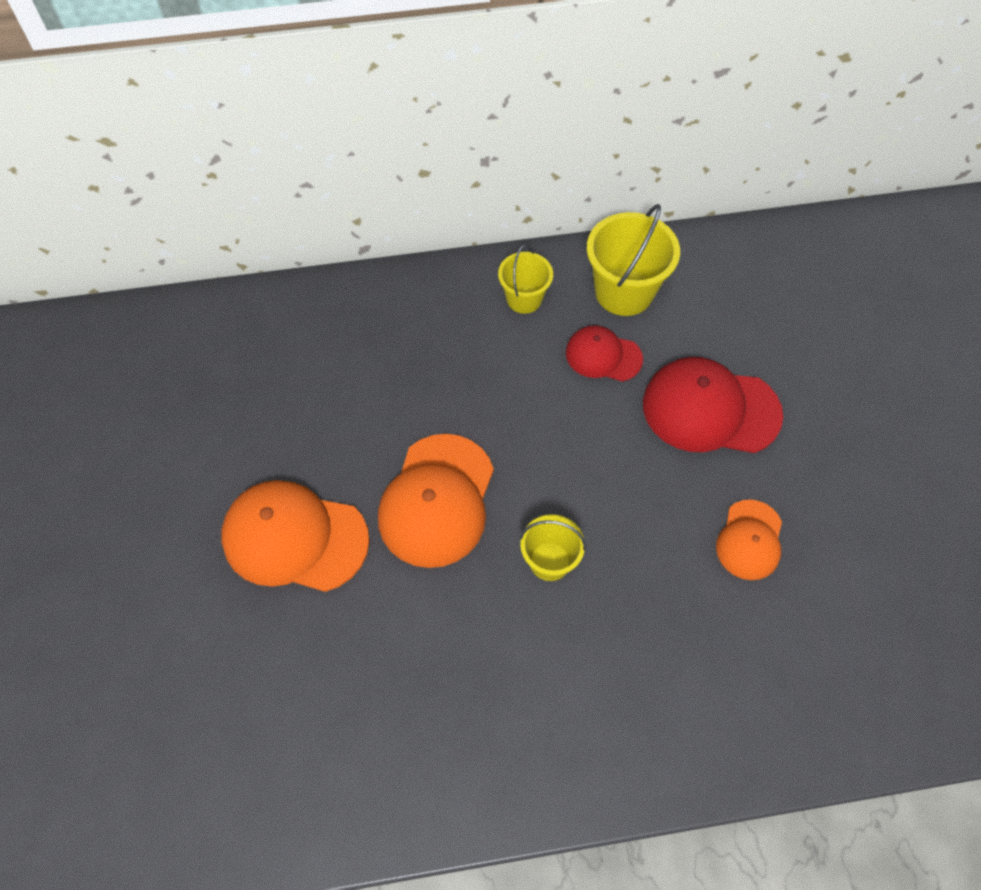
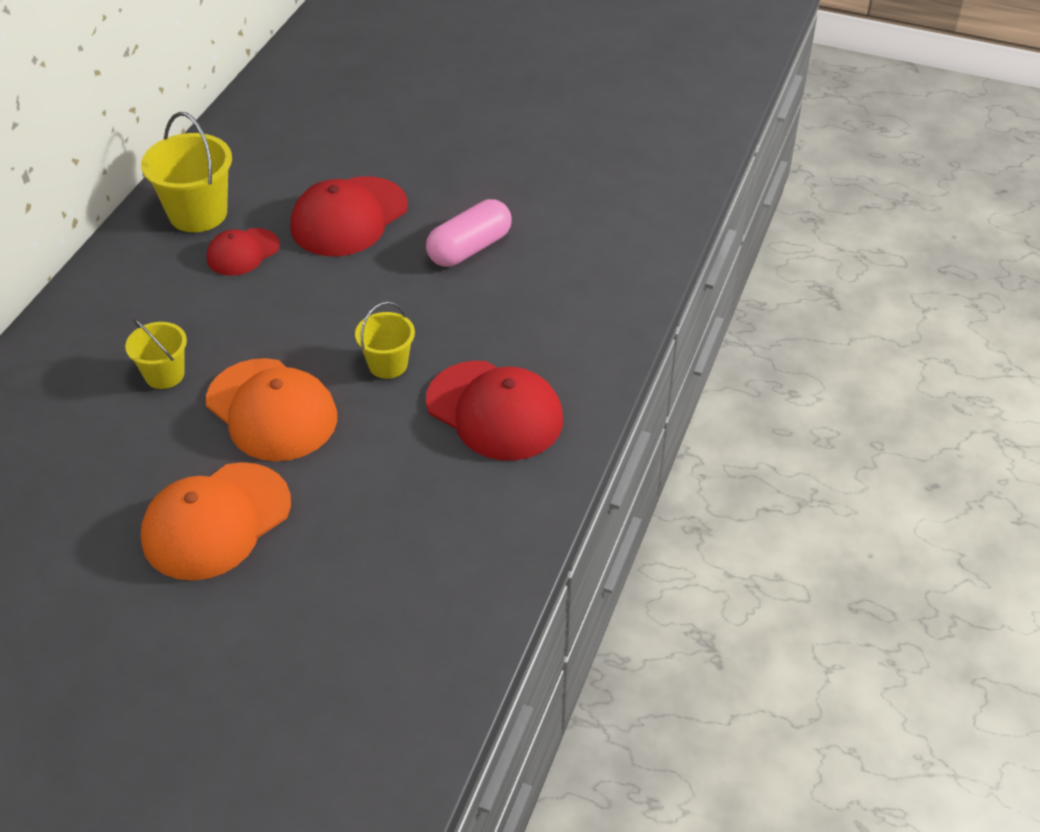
camera: 60 degrees left, 15 degrees down
yellow bucket [498,244,553,314] -> yellow bucket moved to [125,319,187,389]
orange cap [716,499,782,580] -> pink capsule [426,199,512,267]
none -> red cap [426,361,563,461]

